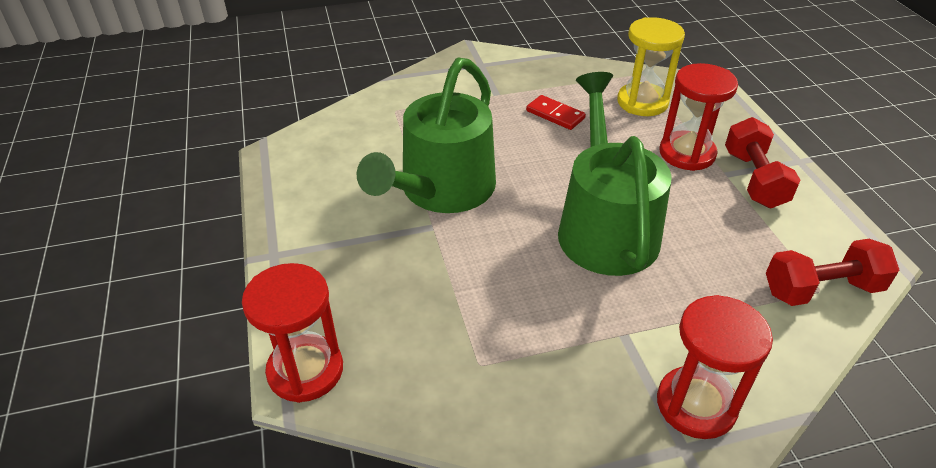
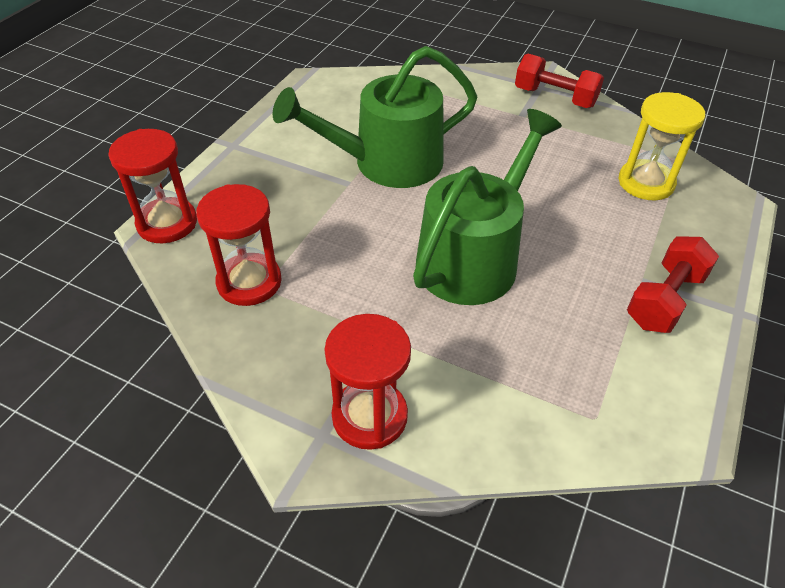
camera: 40 degrees right, 5 degrees up
red domino [526,95,586,130] -> none
red hourglass [659,63,738,171] -> red hourglass moved to [196,184,282,306]
red dumbbell [766,239,899,306] -> red dumbbell moved to [515,54,604,108]

